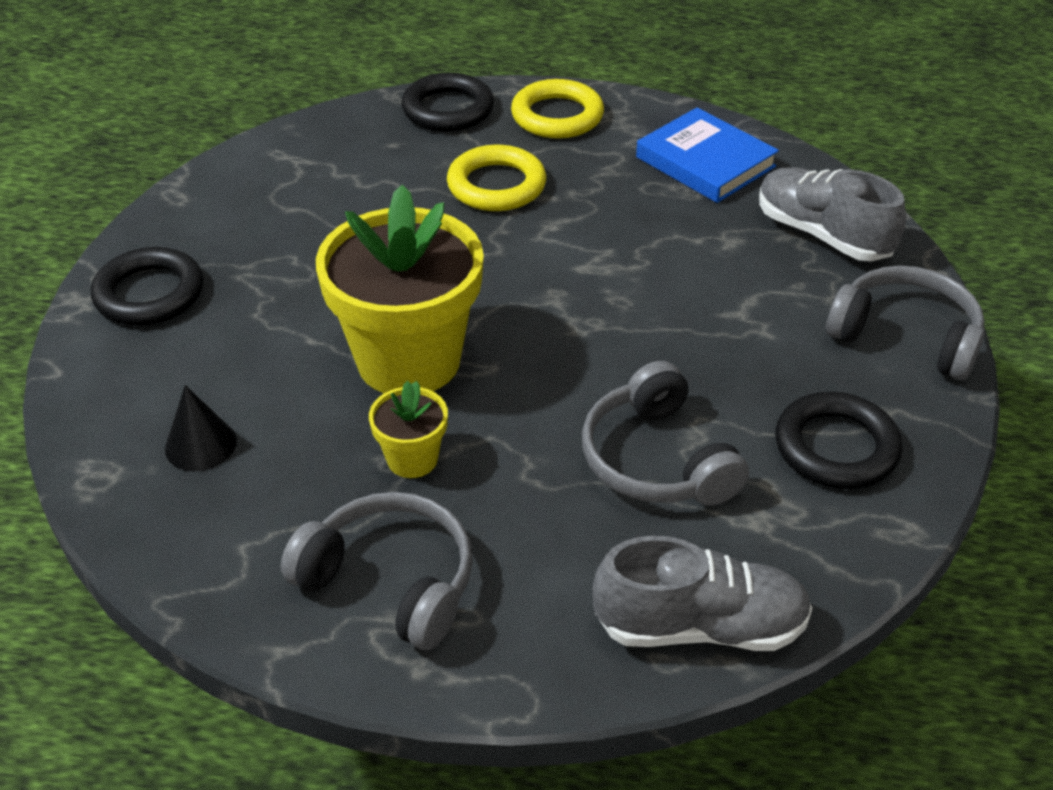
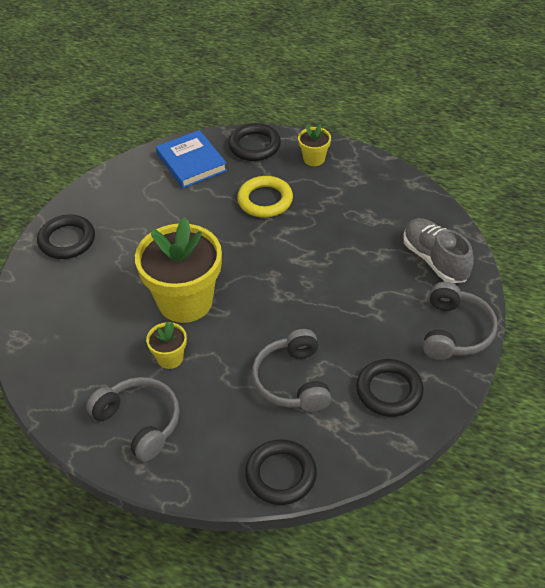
camera: 15 degrees right, 5 degrees up
black cone [165,385,237,471] -> none
yellow ring [511,79,604,138] -> yellow flower pot [298,124,331,166]
grey shoe [592,536,813,651] -> black ring [245,439,317,505]
blue book [636,107,779,203] -> blue book moved to [156,130,227,188]
grey headphones [826,265,985,380] -> grey headphones turned 60 degrees clockwise [423,282,498,360]

